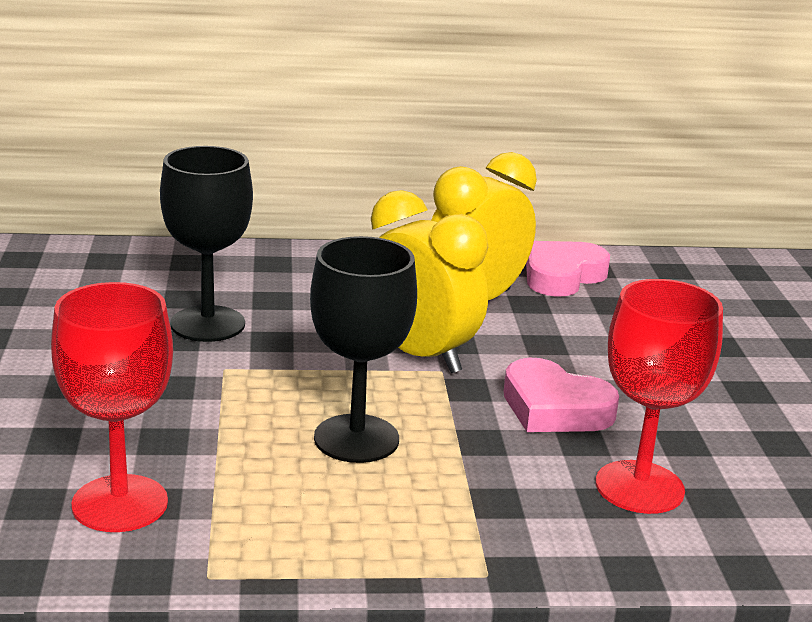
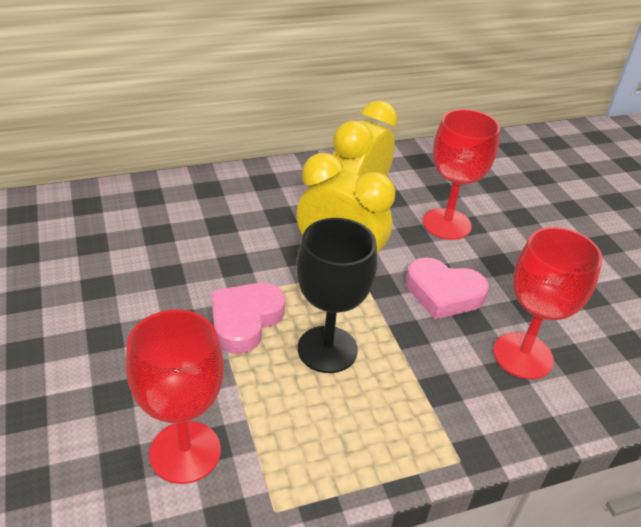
camera: 15 degrees left, 15 degrees up
black goblet [160,146,253,342] -> none
pink heart [526,241,610,297] -> pink heart moved to [211,283,285,354]
none -> red goblet [423,109,500,240]

